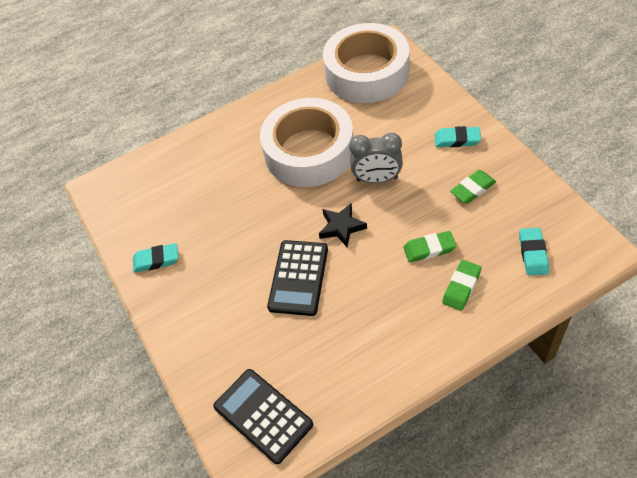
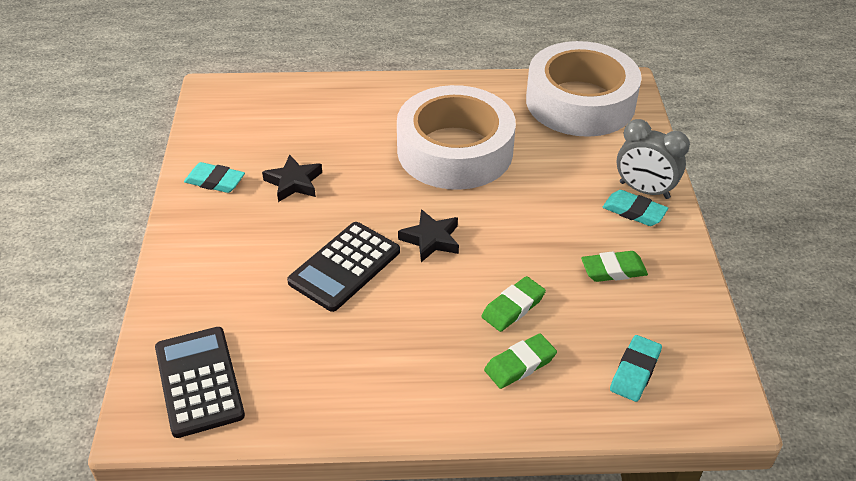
camera: 20 degrees right, 10 degrees down
grey clock [349,133,403,183] -> grey clock moved to [617,119,690,199]
green eraser [403,231,456,262] -> green eraser turned 60 degrees counterclockwise [481,276,546,332]
none -> black star [262,154,322,202]

